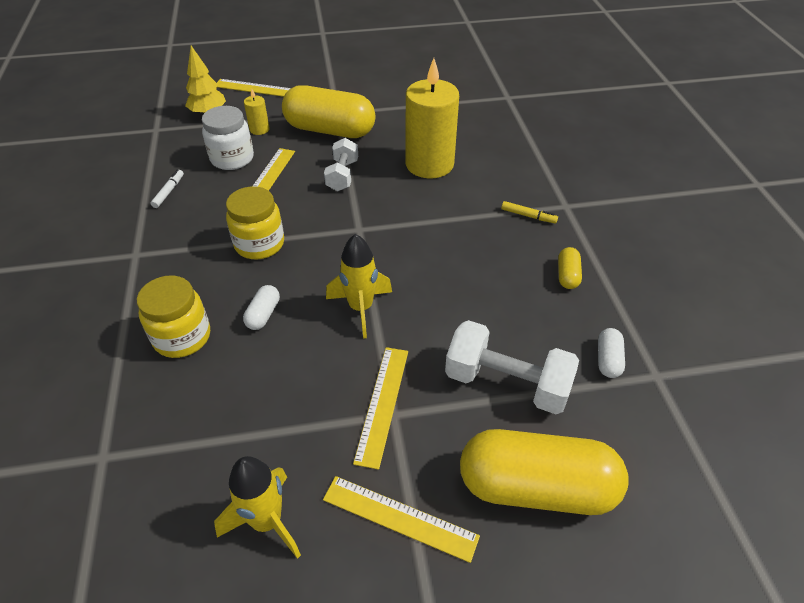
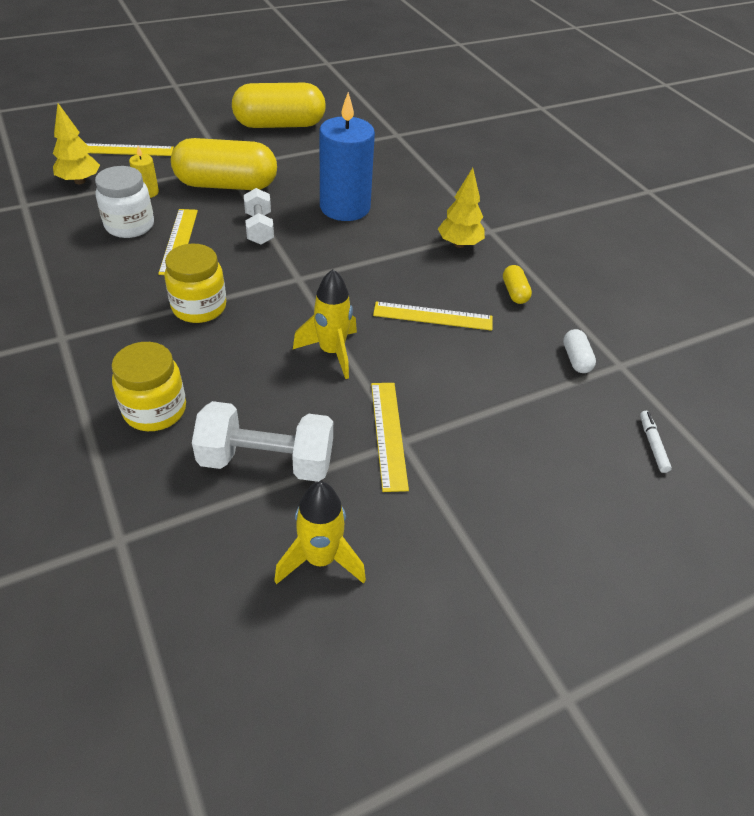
camera: 20 degrees left, 0 degrees up
white marker [151,170,184,208] -> white marker moved to [640,411,672,473]
white capsule [243,285,280,330] -> none
yellow ruler [323,476,480,563] -> yellow ruler moved to [373,302,493,331]
yellow candle [405,58,459,178] -> blue candle [320,92,375,221]
white dumbbell [445,320,579,414] -> white dumbbell moved to [192,401,333,482]
yellow capsule [460,429,629,515] -> yellow capsule moved to [232,83,326,128]
yellow marker [501,201,558,223] -> yellow tree [438,168,485,248]

